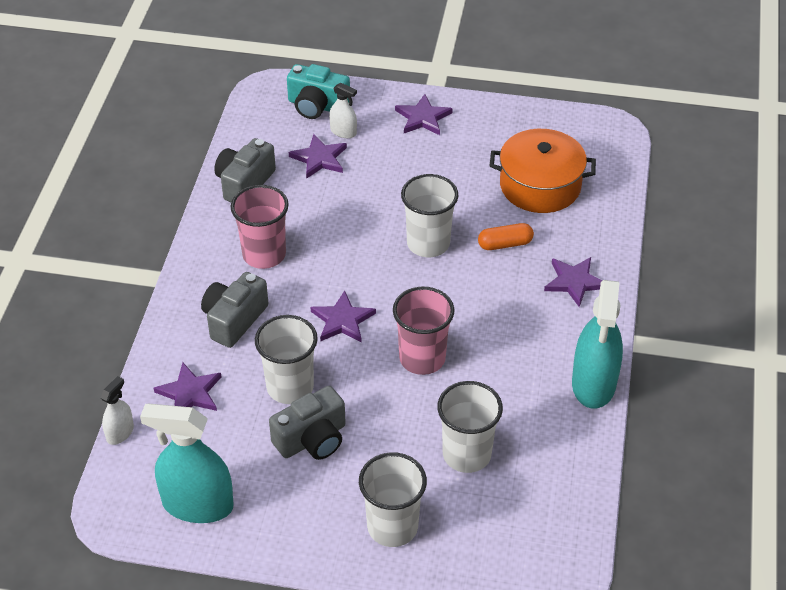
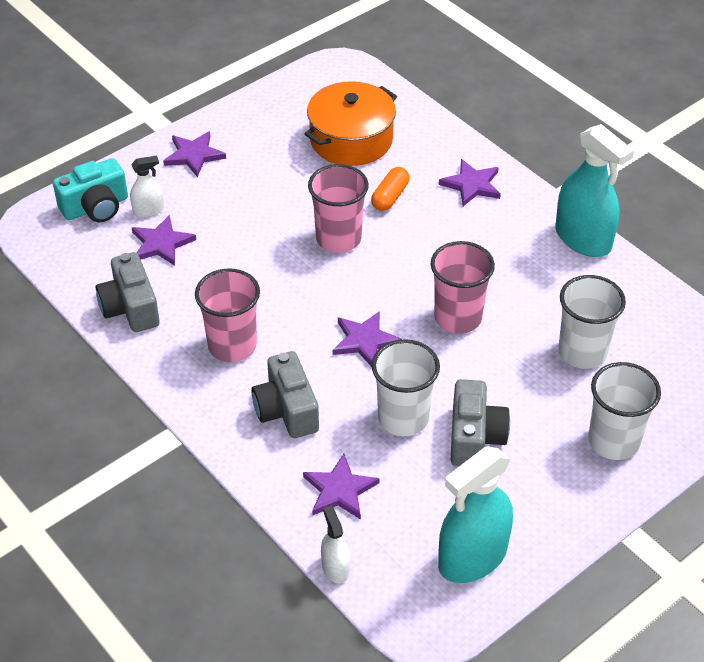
camera: 50 degrees left, 0 degrees up
white cup [401,174,458,257] -> pink cup [308,164,369,253]

